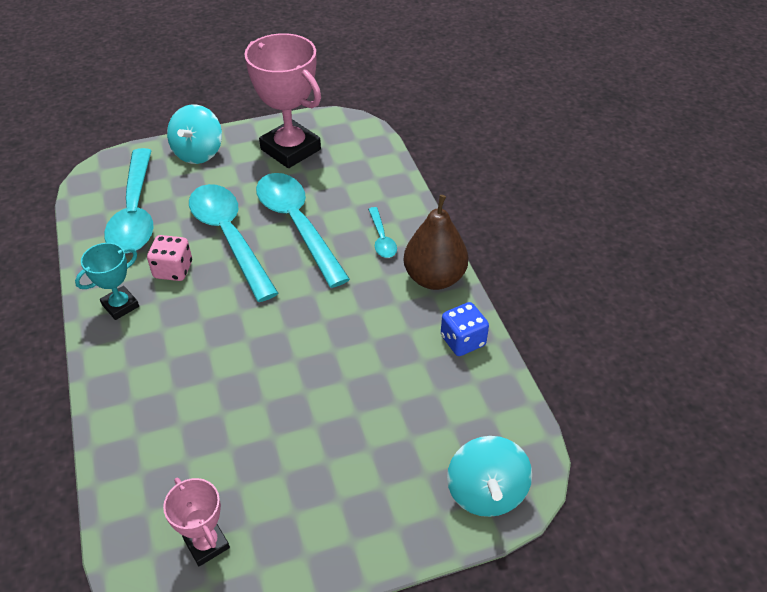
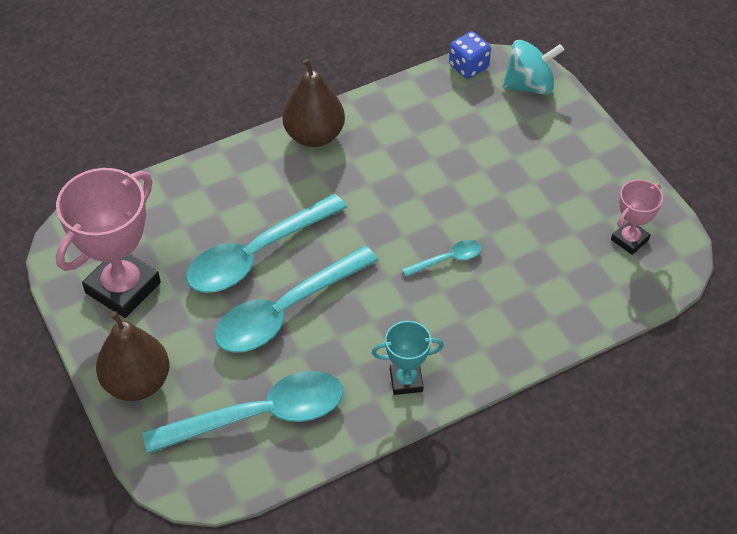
camera: 100 degrees left, 5 degrees up
turquoise trophy [75,243,139,320] -> turquoise trophy turned 45 degrees counterclockwise [372,321,444,395]
pink dice [147,235,192,281] -> none
turquoise spinning top [167,104,222,164] -> brown pear [96,311,169,401]
turquoise spoon [368,207,397,258] -> turquoise spoon moved to [402,240,482,277]
blue dice [441,302,489,356] -> blue dice moved to [449,31,491,79]

